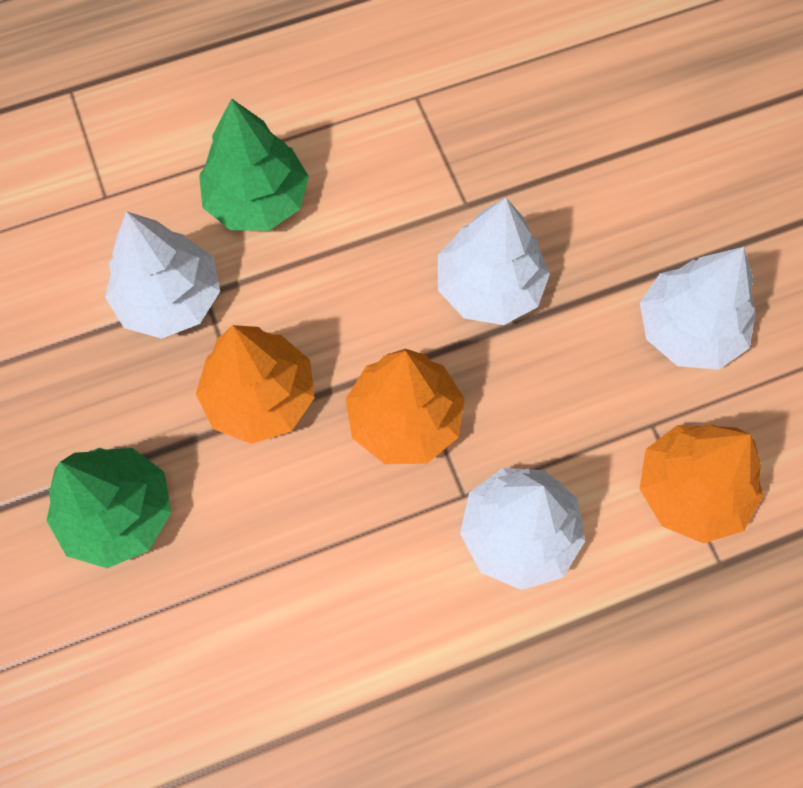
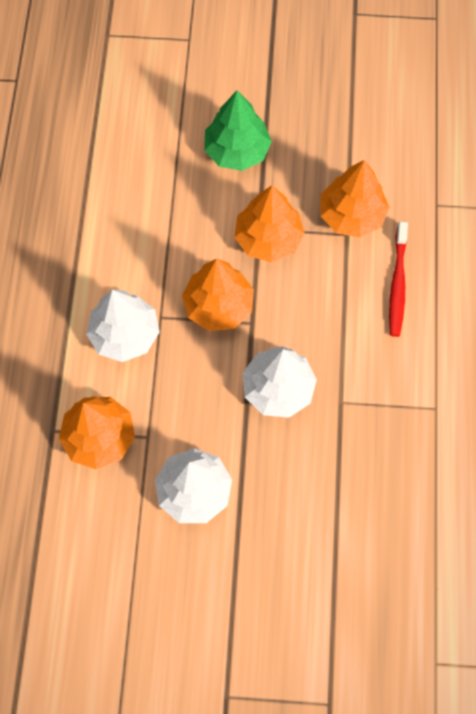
camera: 115 degrees right, 0 degrees up
white tree [105,211,220,339] -> orange tree [321,160,389,238]
green tree [199,99,309,231] -> red toothbrush [389,221,408,337]

